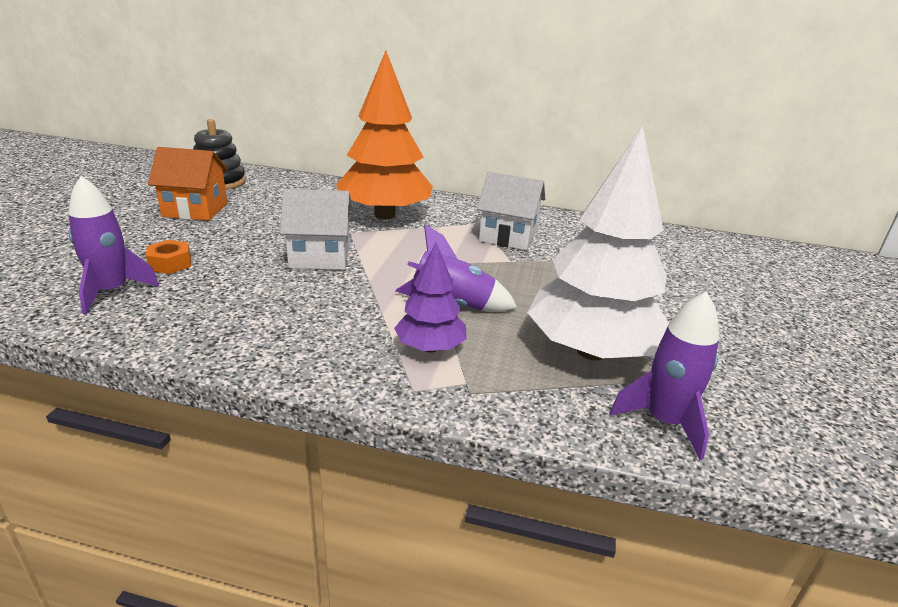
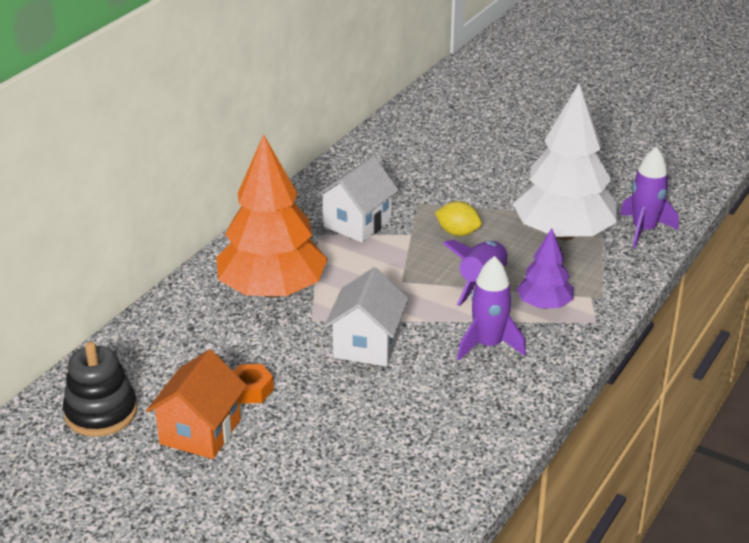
camera: 70 degrees left, 5 degrees up
purple rocket [68,176,159,314] -> purple rocket moved to [457,256,526,360]
orange nut [146,240,191,274] -> orange nut moved to [233,364,274,404]
none -> yellow lemon [435,201,482,236]

